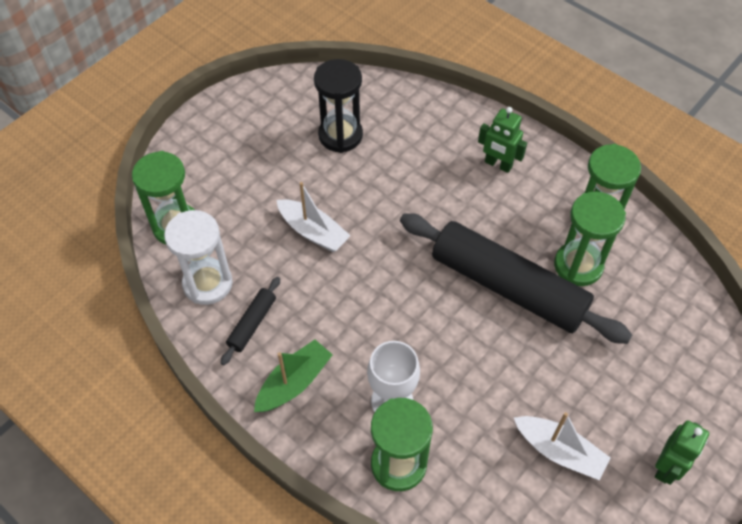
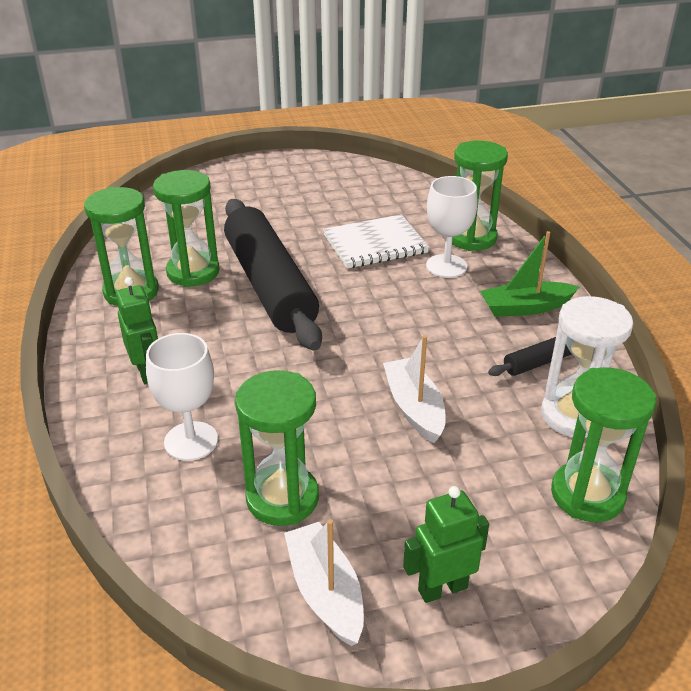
camera: 145 degrees left, 20 degrees down
black hourglass [314,59,363,153] -> green hourglass [235,370,319,526]
white boat [514,412,610,480] -> white boat moved to [284,519,364,646]
green robot [655,420,709,485] -> green robot moved to [403,486,489,603]
none -> white goblet [146,333,218,461]
none -> white notebook [323,214,429,269]

